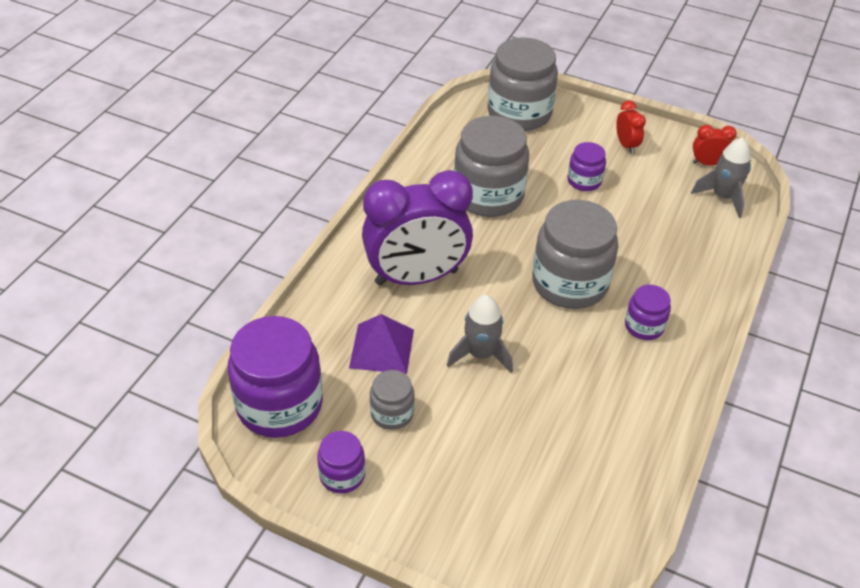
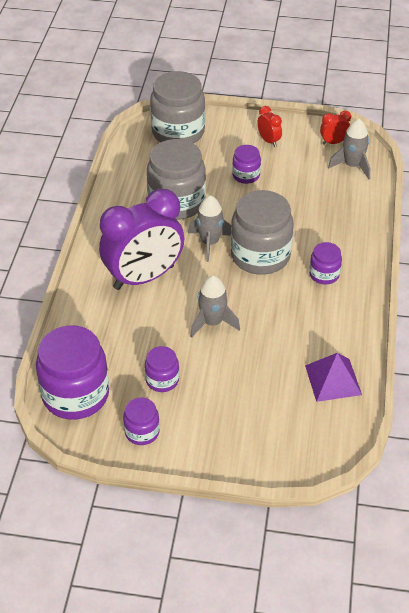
camera: 15 degrees left, 0 degrees up
purple pyramid [349,314,414,374] -> purple pyramid moved to [305,353,362,402]
grey jar [370,370,415,430] -> purple jar [145,346,179,392]
none -> grey rocket [188,195,231,262]

